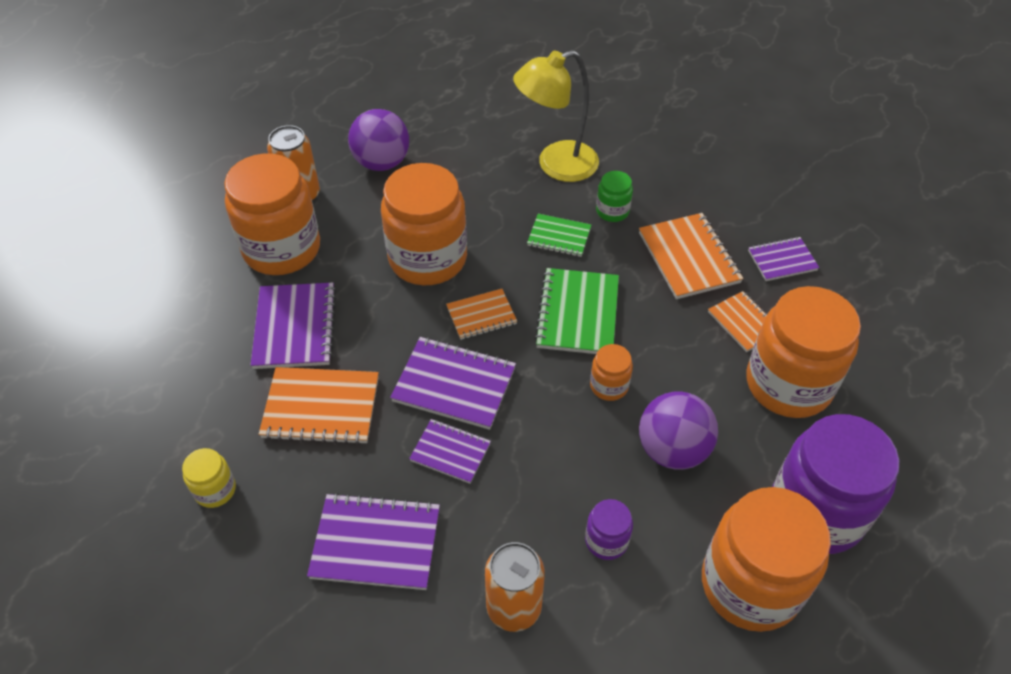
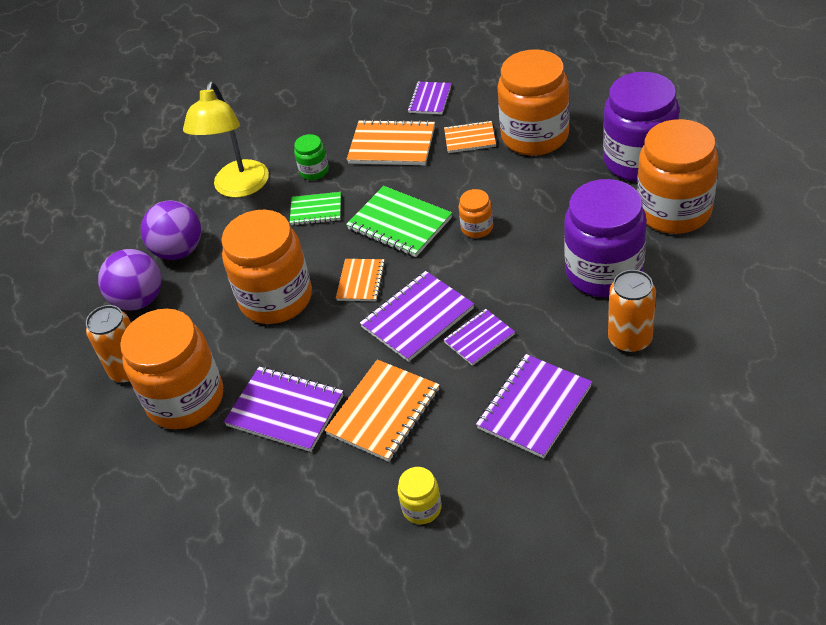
camera: 55 degrees left, 5 degrees down
green notebook [527,214,591,257] -> green notebook turned 45 degrees clockwise [290,192,341,226]
purple jar [585,499,633,560] -> purple jar [564,179,647,297], size x2.25
purple ball [639,392,718,470] -> purple ball moved to [141,200,201,260]

